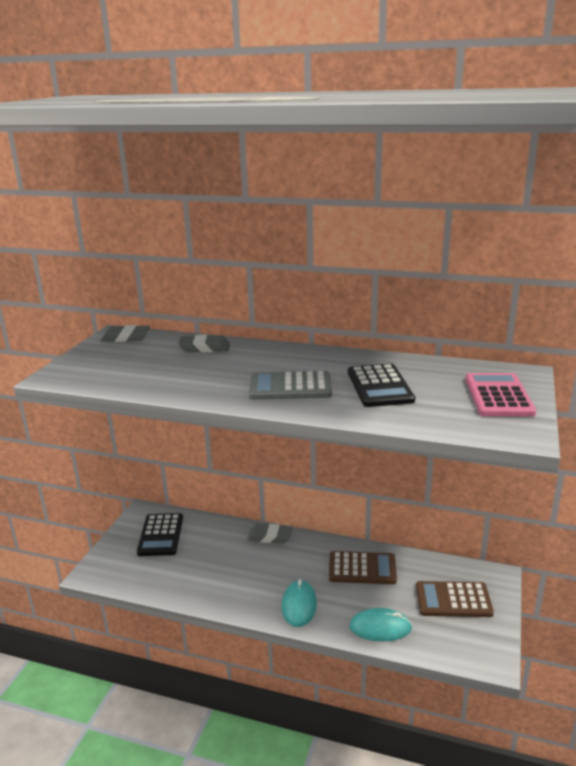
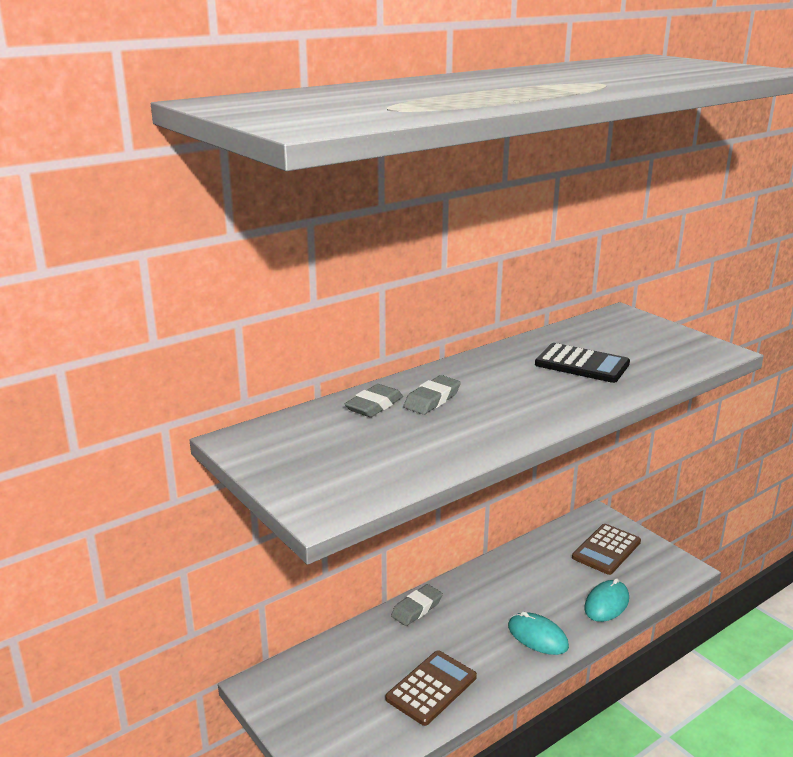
camera: 55 degrees left, 0 degrees up
grey eraser [100,325,150,342] -> grey eraser moved to [403,375,461,415]
black calculator [137,513,183,556] -> none
grey calculator [249,371,332,400] -> none
brown calculator [329,551,397,584] -> brown calculator moved to [386,650,477,726]
pink calculator [465,373,536,417] -> none

